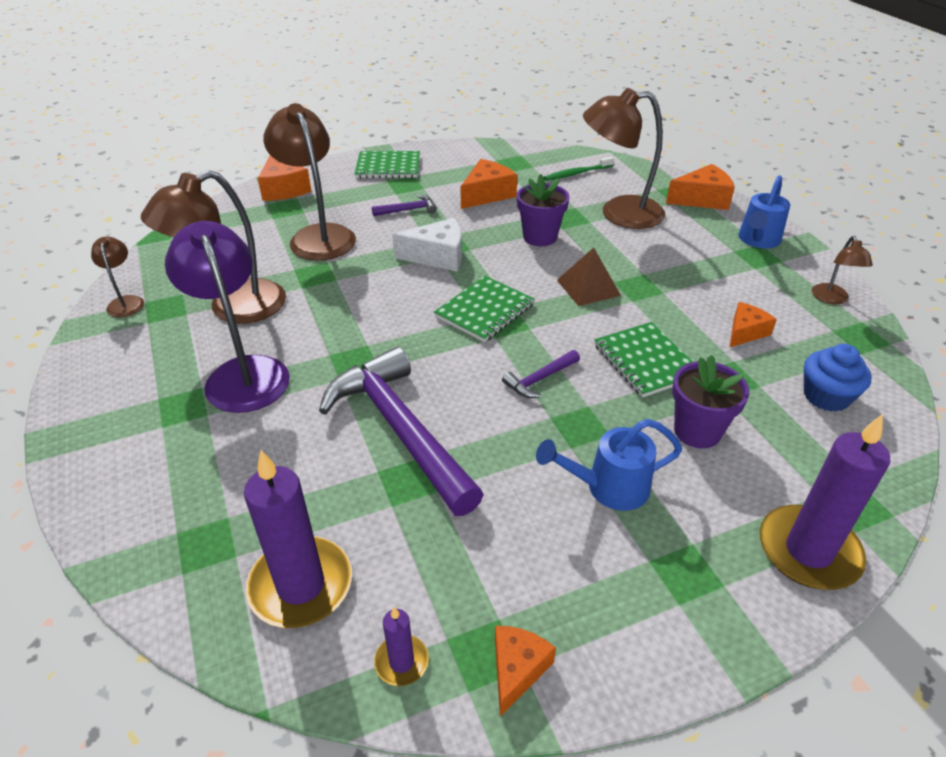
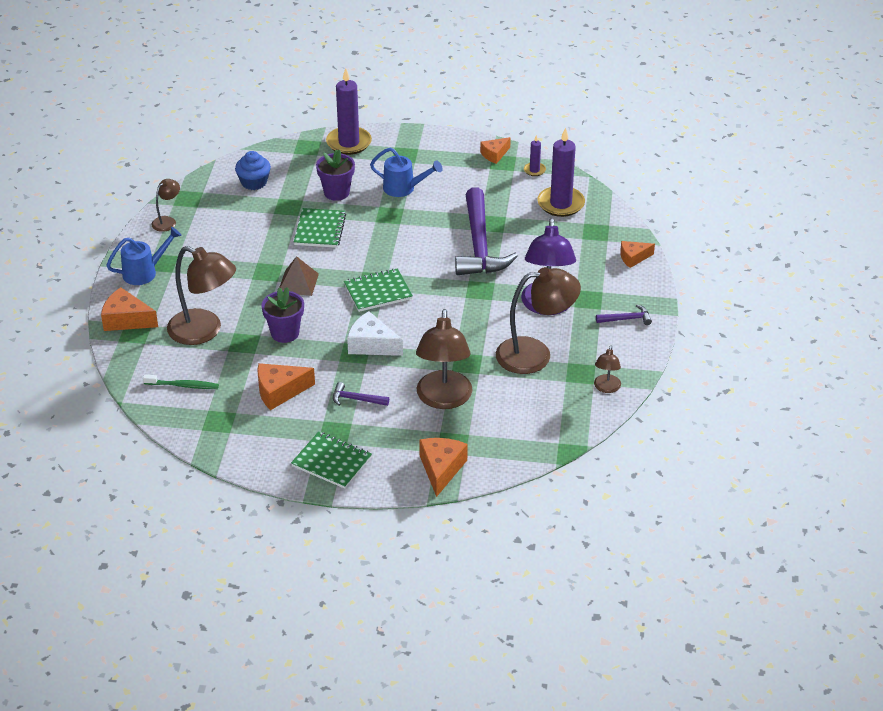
camera: 150 degrees left, 0 degrees up
purple hammer [502,350,580,398] -> purple hammer moved to [596,305,652,325]
orange cheese [730,302,777,347] -> orange cheese moved to [620,241,655,268]

